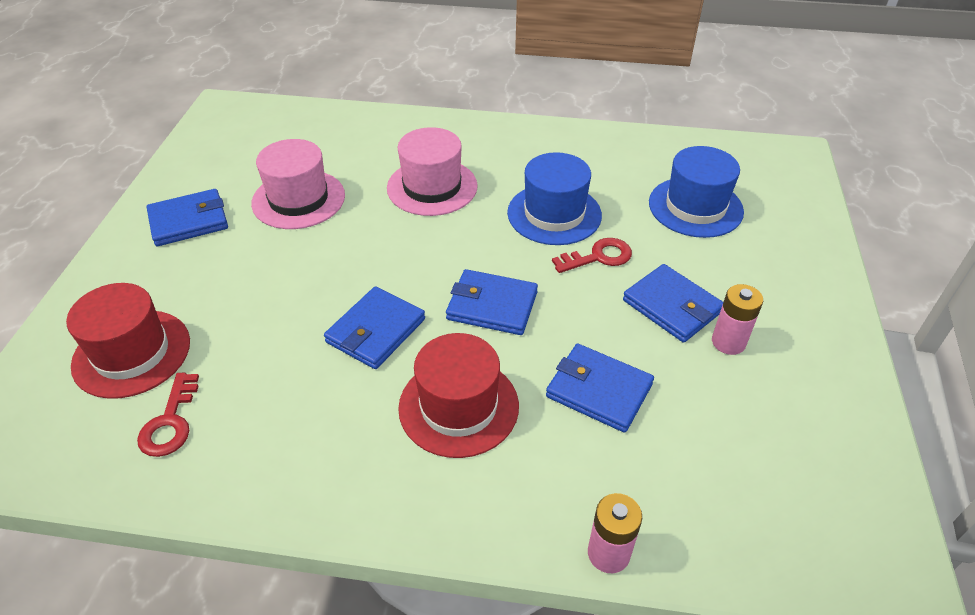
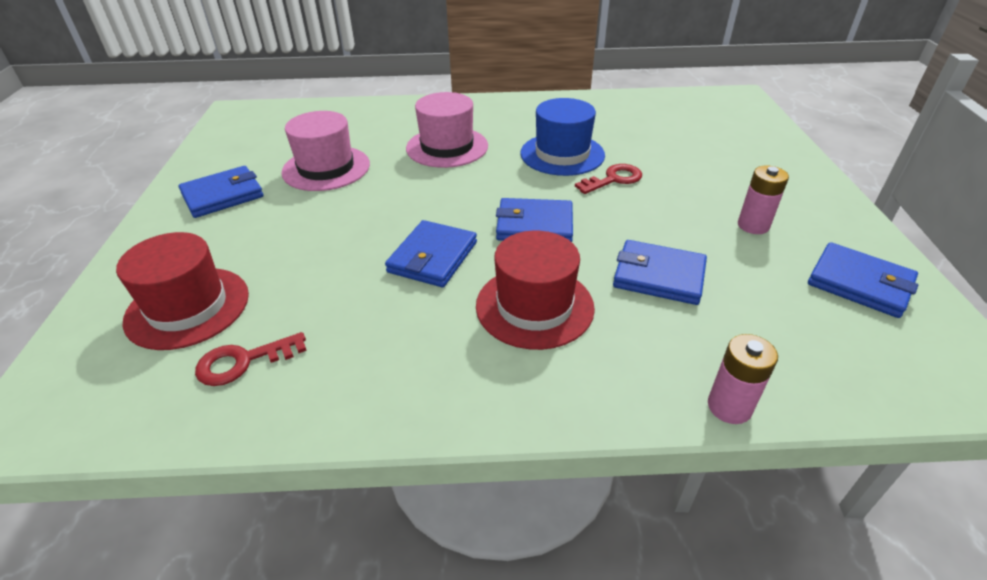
camera: 10 degrees left, 5 degrees down
red key [137,373,199,457] -> red key turned 75 degrees clockwise [195,332,307,386]
blue wallet [623,264,723,343] -> blue wallet moved to [808,242,918,318]
blue hat [649,146,744,238] -> none

